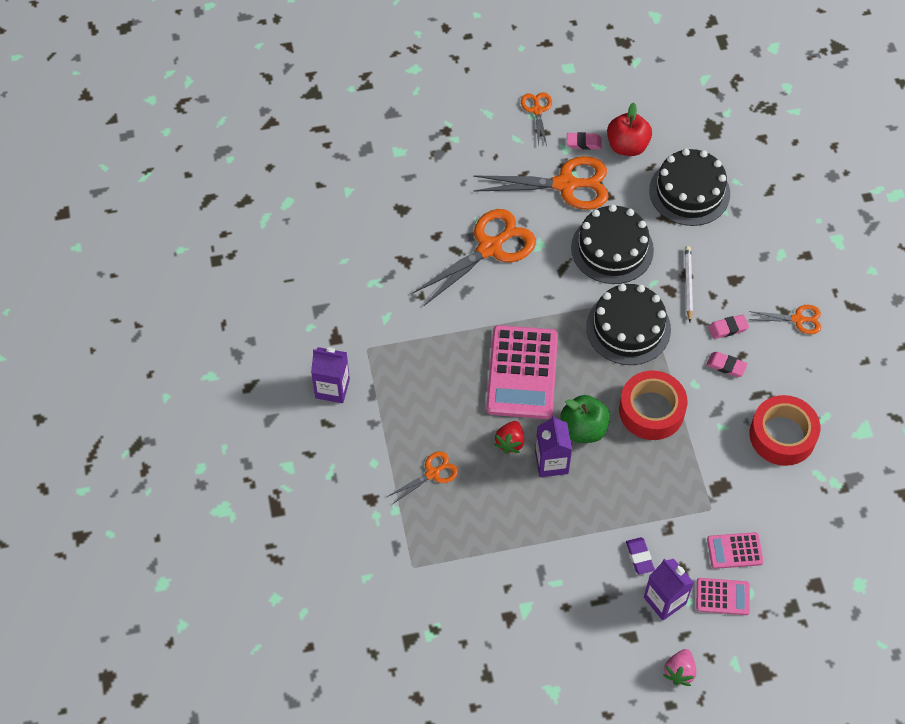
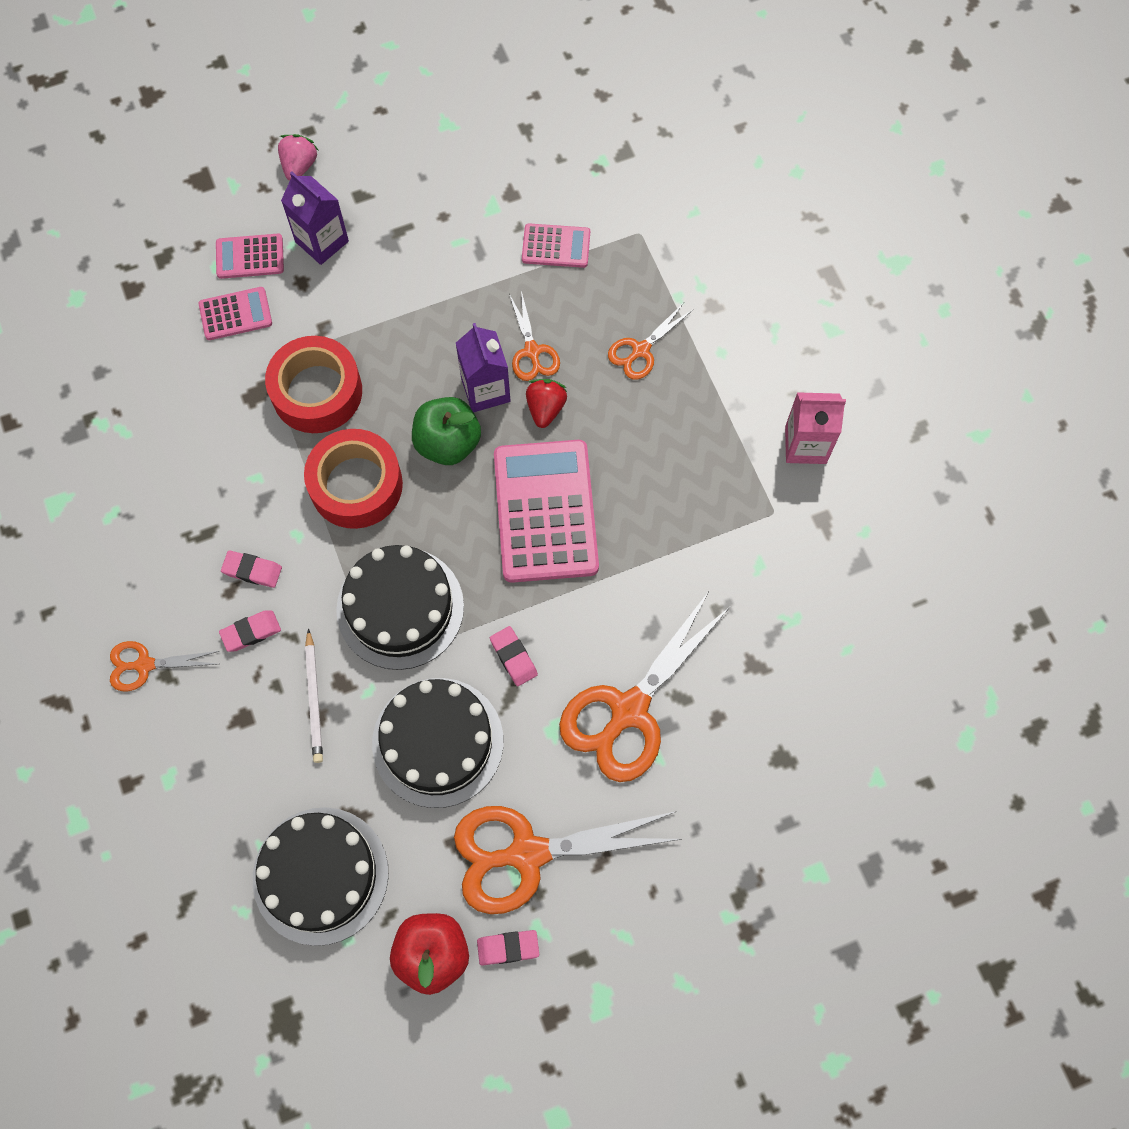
camera: 170 degrees right, 10 degrees up
purple carton [311,347,350,403] -> pink carton [785,392,846,464]
orange scissors [521,92,552,147] -> orange scissors moved to [509,291,560,381]
purple eraser [626,537,655,575] -> none
red tape [749,395,820,466] -> red tape moved to [265,336,362,433]
none -> pink eraser [490,626,538,686]
none -> pink calculator [522,223,590,268]

